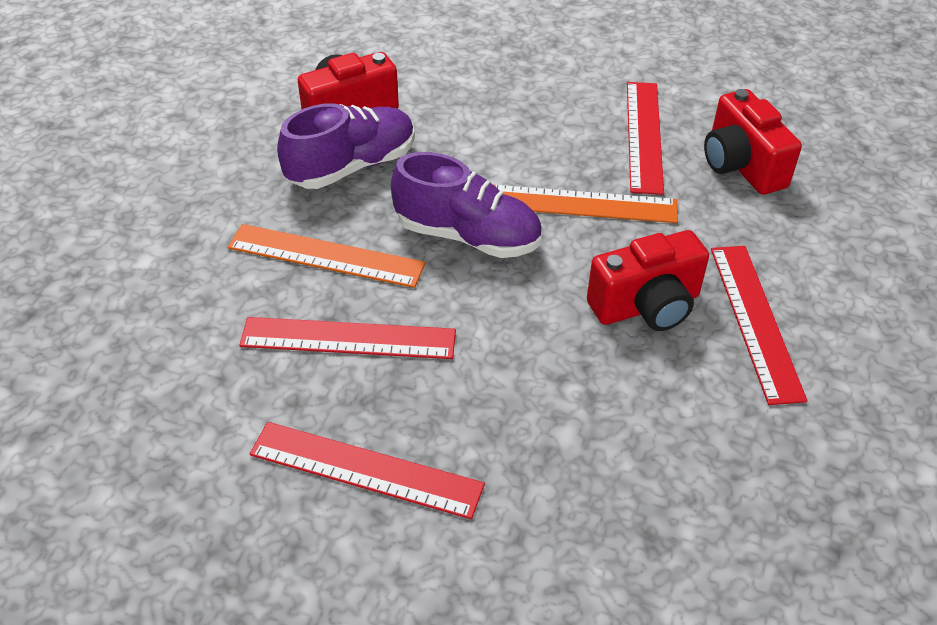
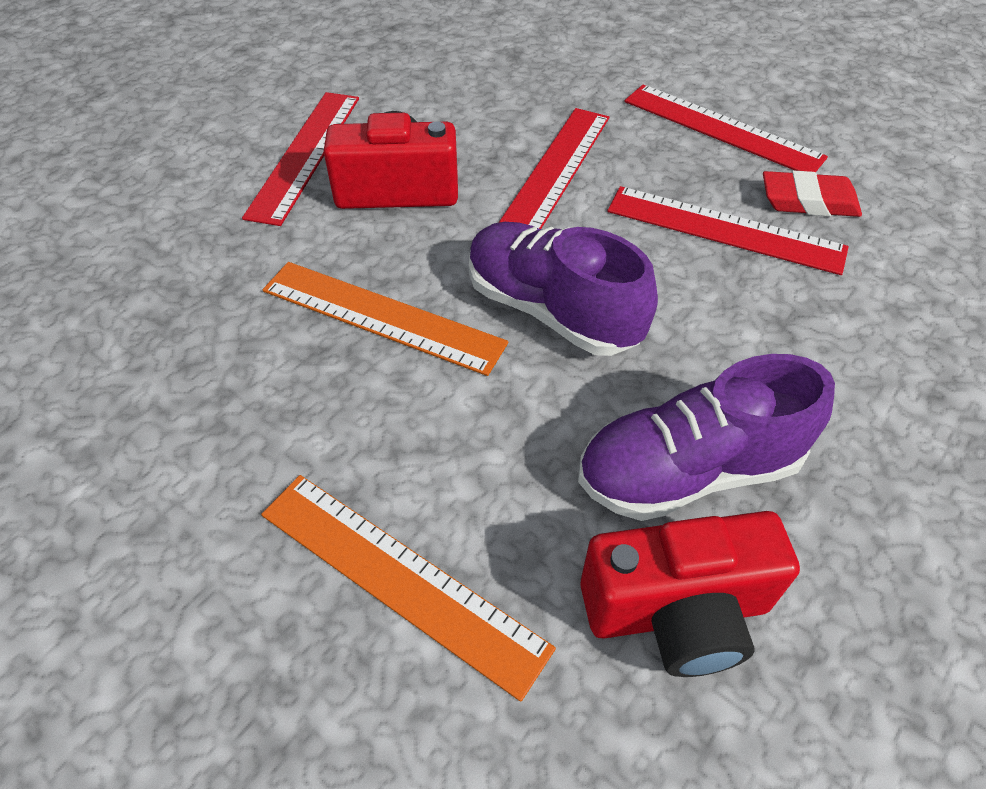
camera: 160 degrees left, 5 degrees up
orange ruler [228,224,426,288] -> orange ruler moved to [261,475,556,702]
red ruler [627,82,664,195] -> red ruler moved to [498,108,609,229]
red camera [704,89,802,195] -> none
none -> red eraser [763,171,862,217]

